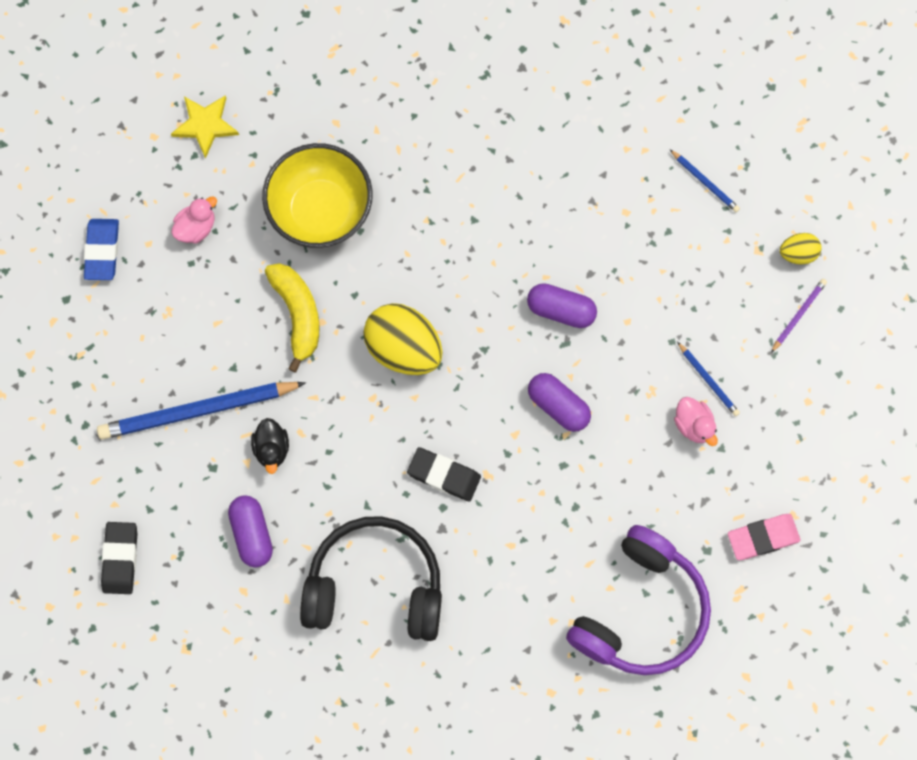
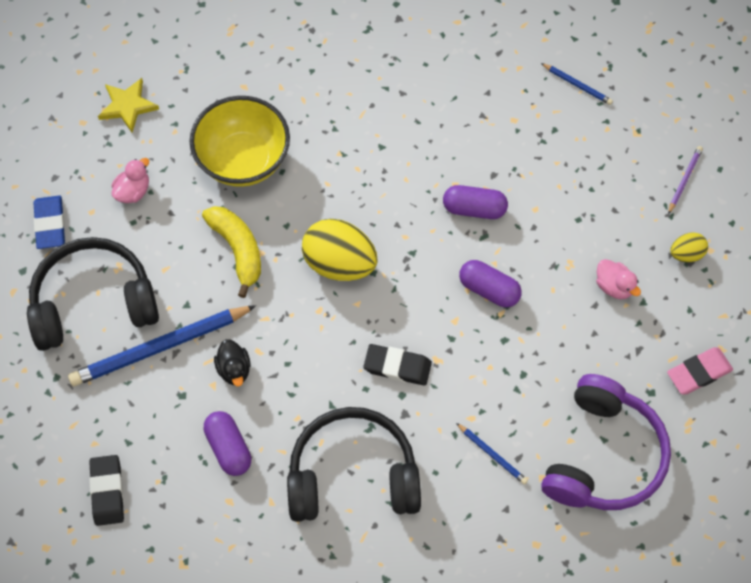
camera: 10 degrees left, 10 degrees down
blue pencil [677,342,740,416] -> blue pencil moved to [456,423,528,485]
yellow egg [780,233,822,264] -> yellow egg moved to [670,233,708,262]
none -> black headphones [27,237,159,351]

